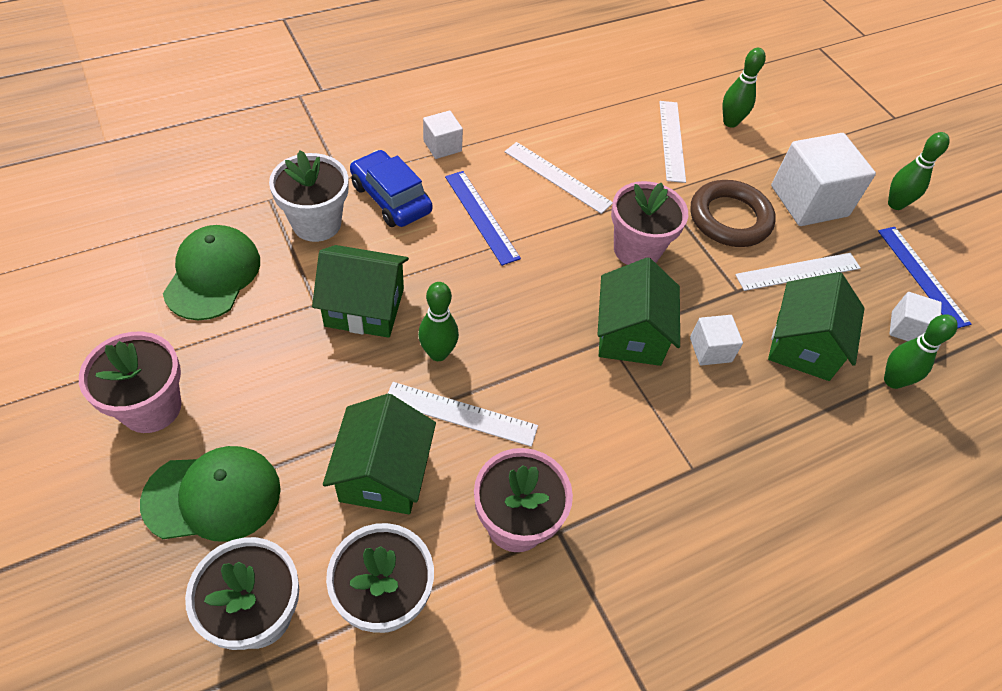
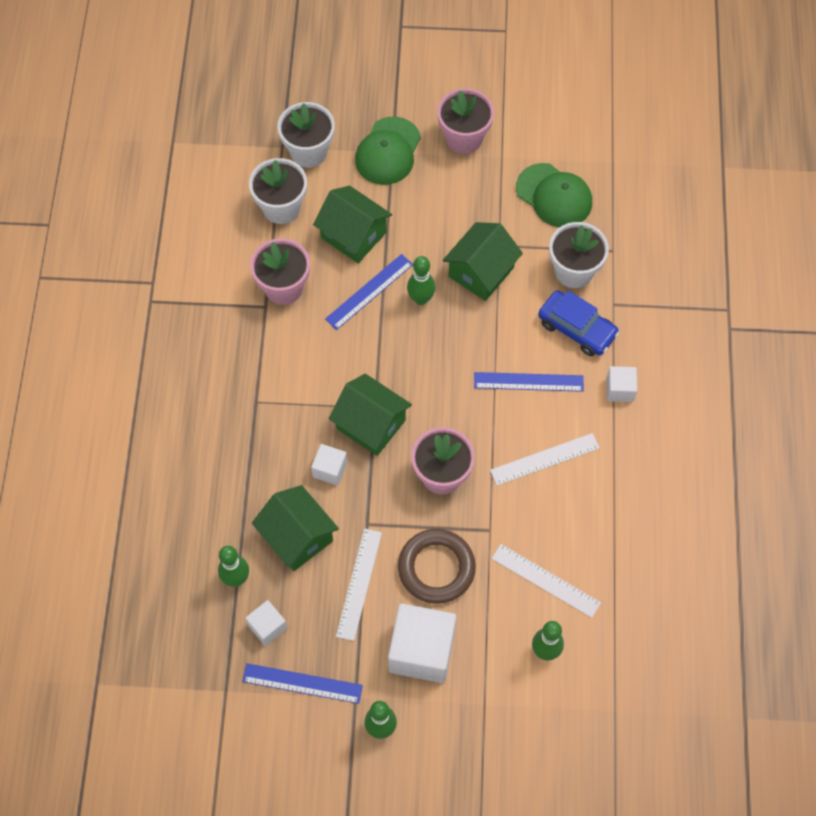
camera: 125 degrees right, 10 degrees up
blue car [350,150,432,227] -> blue car turned 45 degrees clockwise [538,290,619,356]
white ruler [387,382,538,447] -> blue ruler [325,254,413,330]

